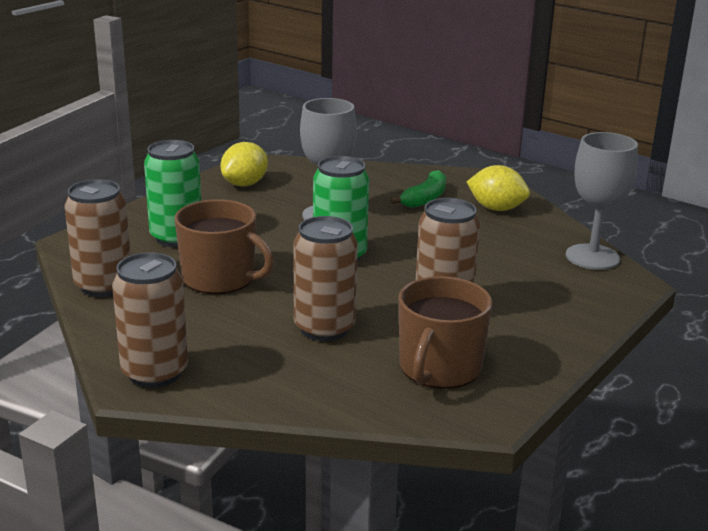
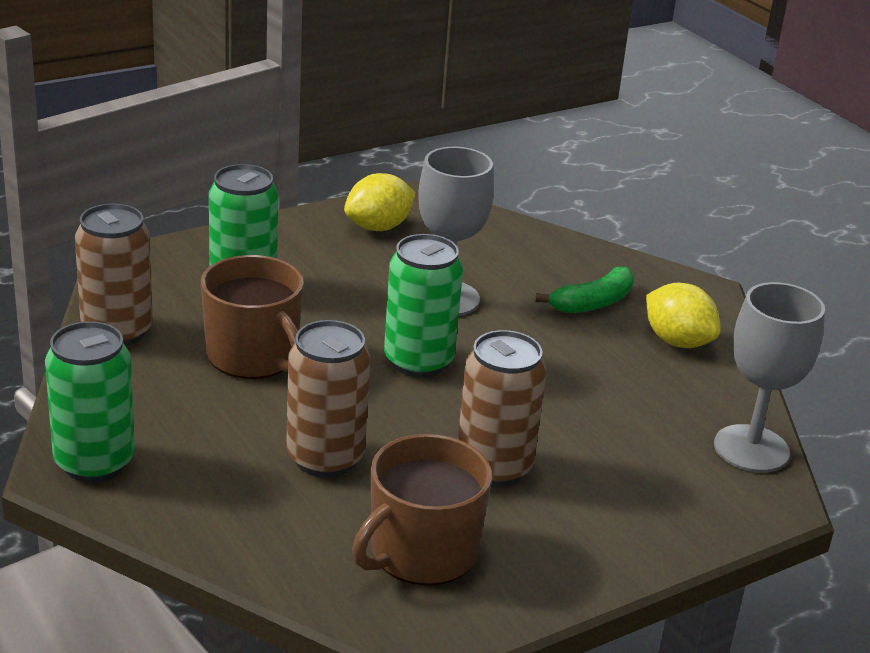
camera: 20 degrees right, 5 degrees up
brown can [112,252,188,388] -> green can [45,321,135,482]

